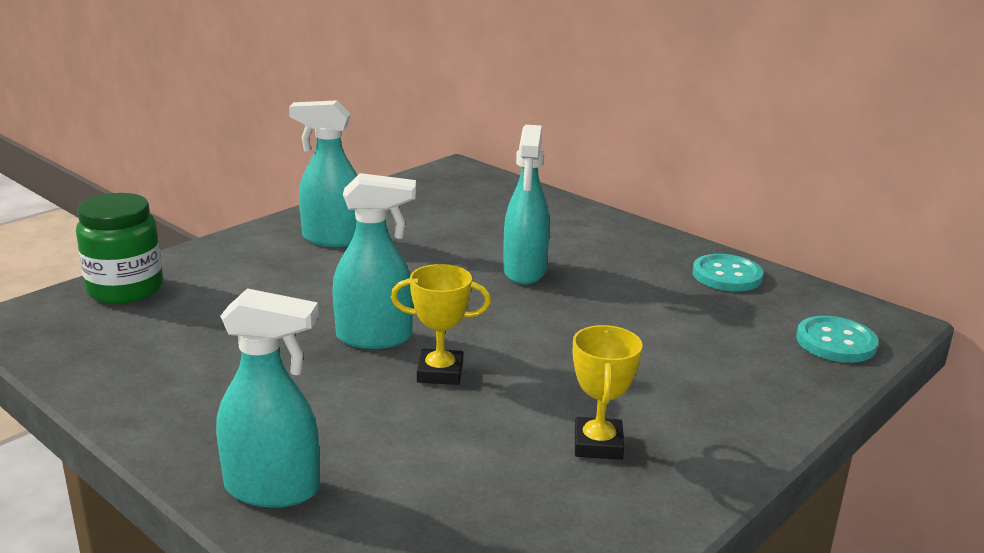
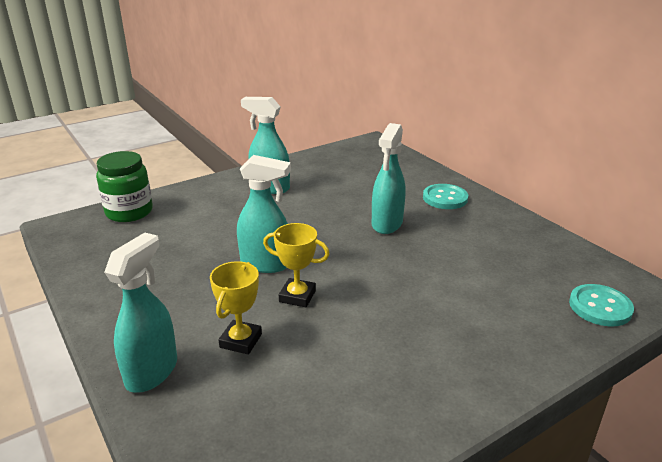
camera: 15 degrees right, 5 degrees up
turquoise spray bottle [216,288,320,508] -> turquoise spray bottle turned 90 degrees counterclockwise [104,232,177,393]
yellow trophy [573,325,643,460] -> yellow trophy moved to [210,261,262,355]
turquoise button [693,254,763,291] -> turquoise button moved to [423,184,468,209]

